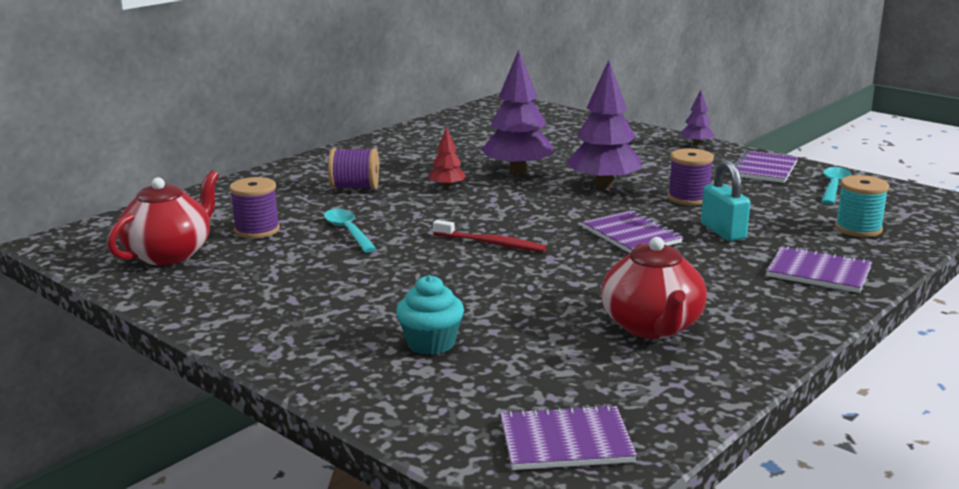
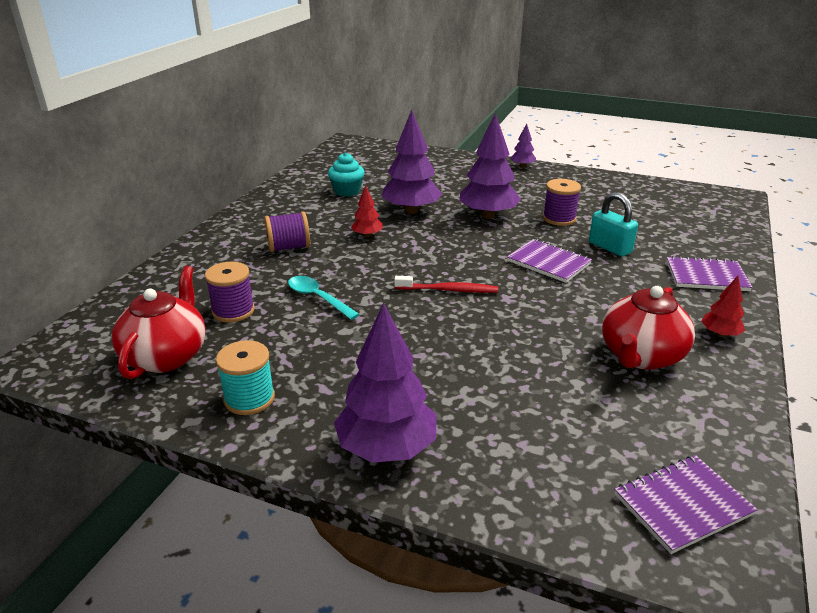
camera: 20 degrees left, 10 degrees up
turquoise cupcake [396,275,464,355] -> turquoise cupcake moved to [328,153,365,197]
red teapot [601,237,707,339] -> red teapot turned 60 degrees clockwise [602,286,695,370]
purple notebook [735,150,798,183] -> none
turquoise spoon [821,167,851,205] -> none
turquoise spool [835,175,889,237] -> turquoise spool moved to [216,340,275,415]
none -> purple tree [334,303,437,463]
none -> red tree [701,276,745,337]

